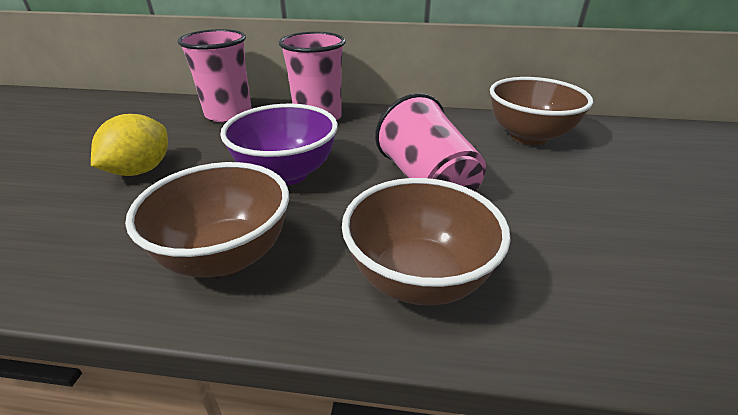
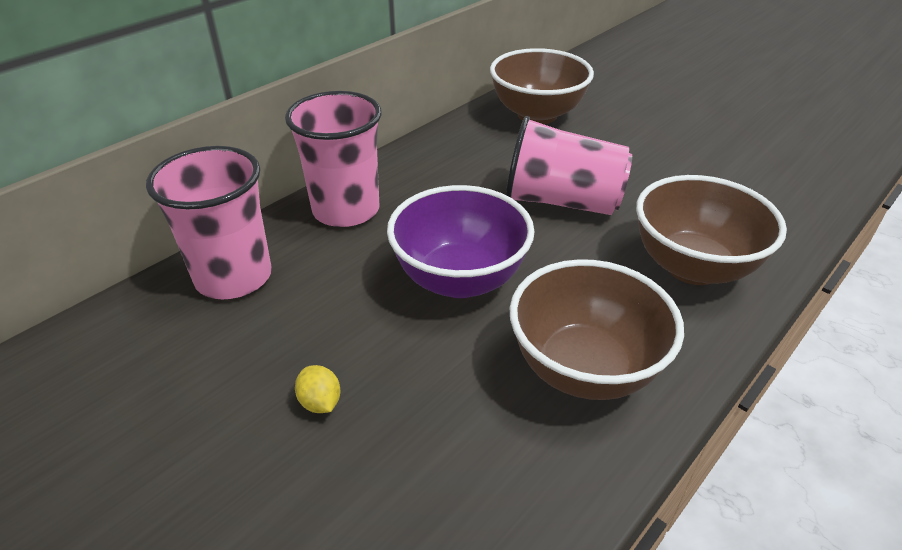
camera: 55 degrees left, 5 degrees up
yellow lemon [91,114,168,176] -> yellow lemon [295,365,340,413], size x0.47

